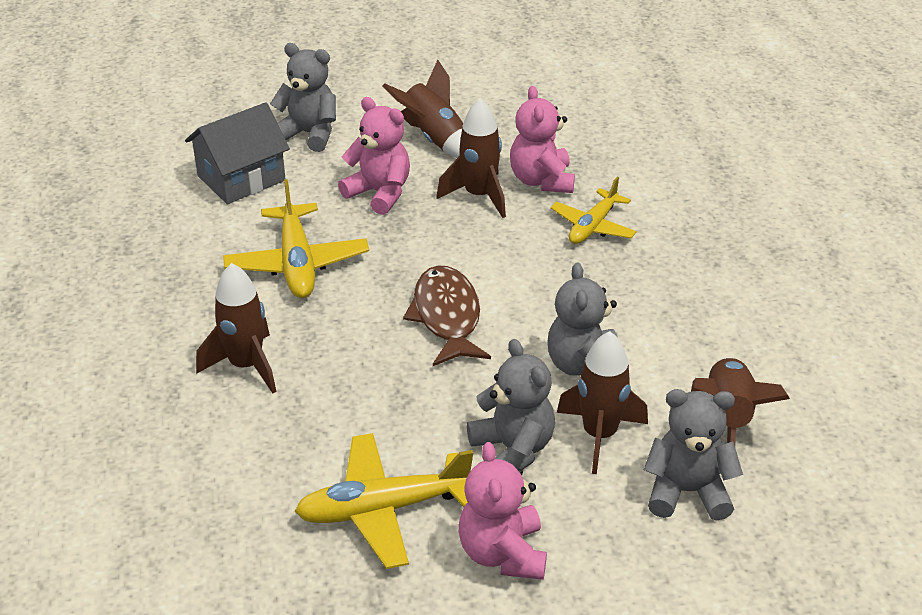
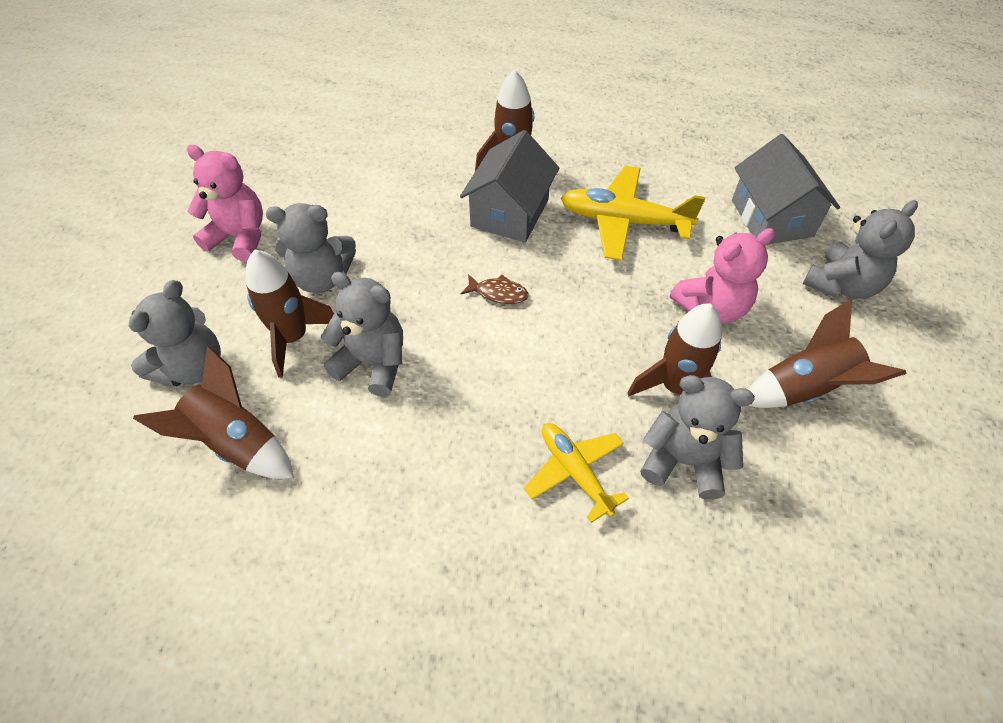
camera: 115 degrees right, 15 degrees up
yellow plane [295,433,473,569] -> none
brown fish [403,265,491,366] -> brown fish [461,274,529,304], size x0.49
pink teddy bear [510,86,575,193] -> grey teddy bear [640,375,755,500]
none -> grey house [460,130,559,243]

